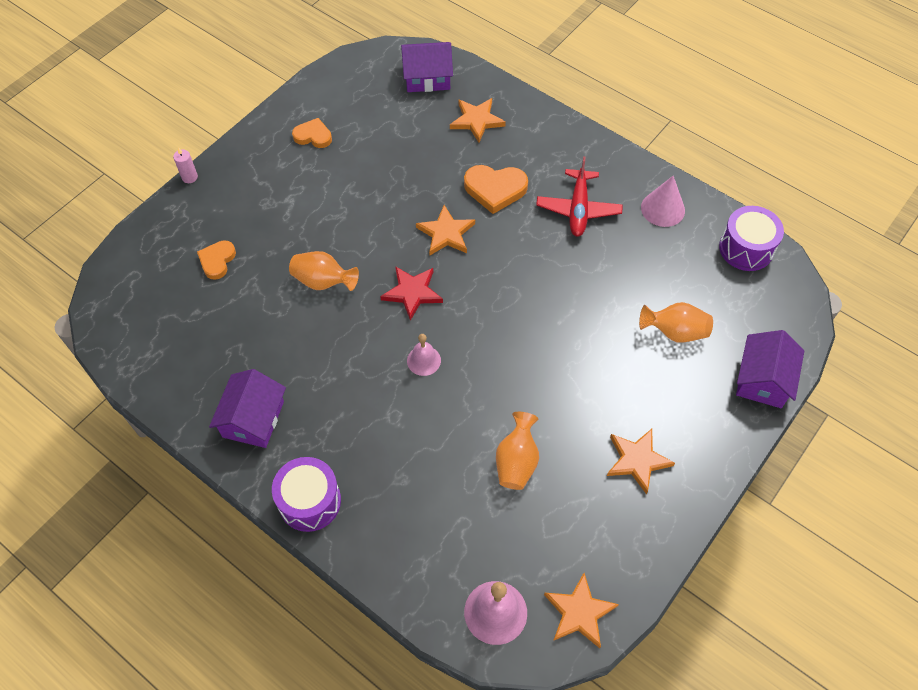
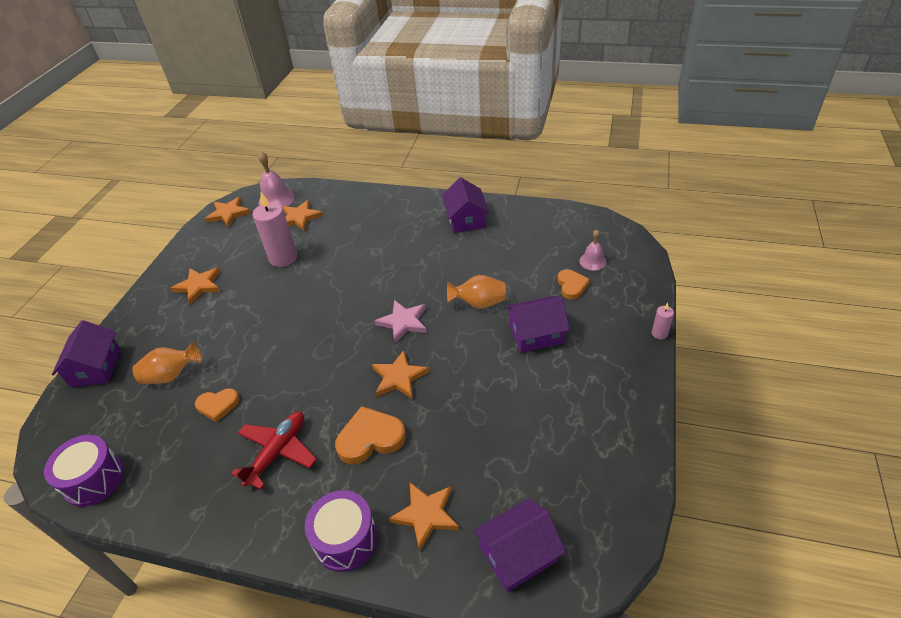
camera: 160 degrees right, 15 degrees down
purple drum [272,457,341,532] -> purple drum moved to [305,490,378,572]
orange heart [292,118,332,148] -> orange heart moved to [195,388,240,422]
red star [380,266,443,321] -> pink star [375,300,427,343]
pink bell [407,334,441,376] -> pink bell moved to [579,230,606,271]
orange vase [496,412,539,490] -> pink candle [252,193,297,267]
red plane [536,156,623,237] -> red plane turned 45 degrees clockwise [231,412,317,490]
pink cone [641,176,685,227] -> none
none -> orange star [283,200,323,231]
none -> purple house [505,296,570,353]

